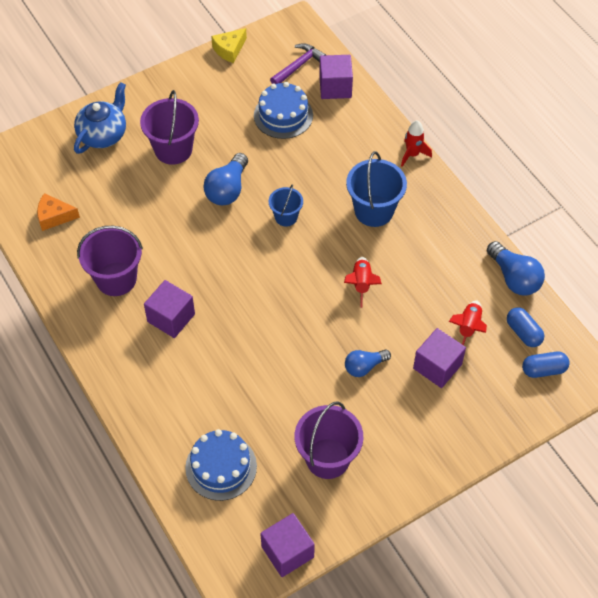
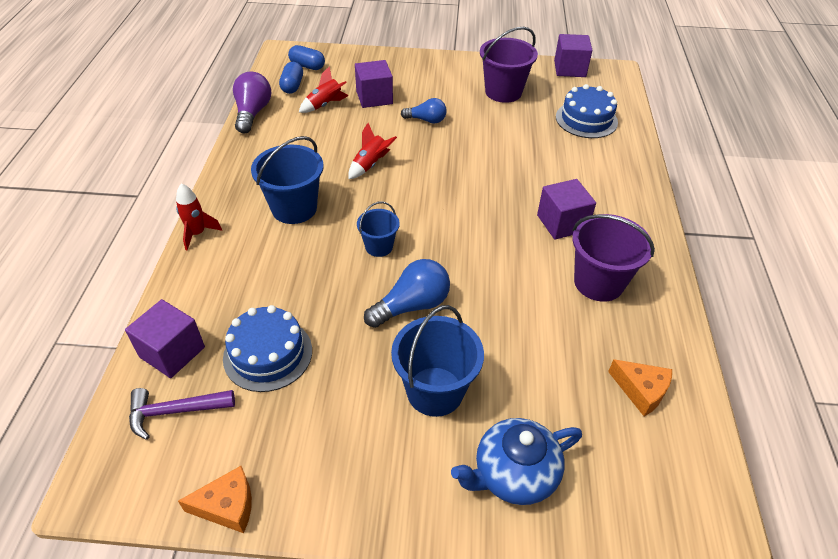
camera: 145 degrees left, 10 degrees down
purple bucket [140,90,199,165] -> blue bucket [391,305,484,417]
yellow cheese [211,28,247,63] -> orange cheese [178,466,252,533]
blue light bulb [487,241,545,295] -> purple light bulb [233,71,272,133]

